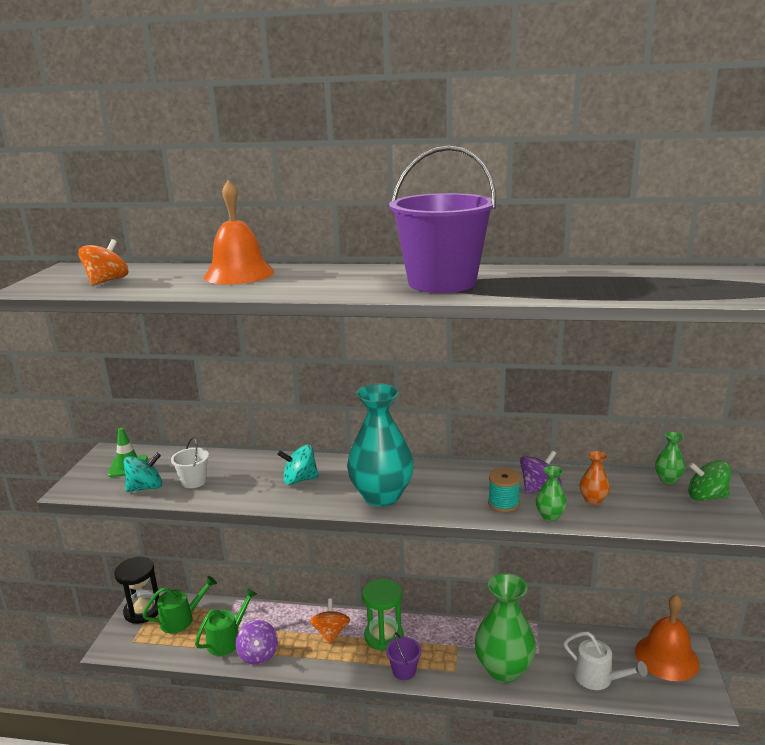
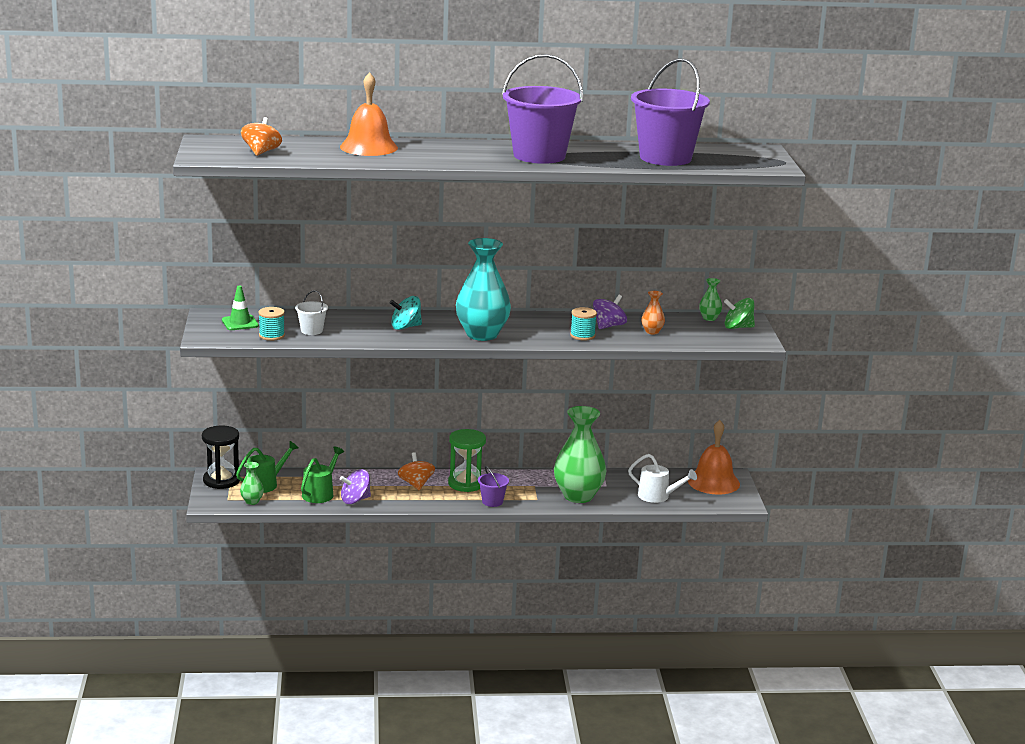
camera: 15 degrees left, 0 degrees up
turquoise spinning top [123,453,162,492] -> turquoise spool [259,307,285,341]
purple spinning top [236,620,278,665] -> purple spinning top turned 90 degrees clockwise [340,469,371,504]
green vase [536,466,567,521] -> green vase moved to [240,462,264,505]
none -> purple bucket [631,58,710,166]

